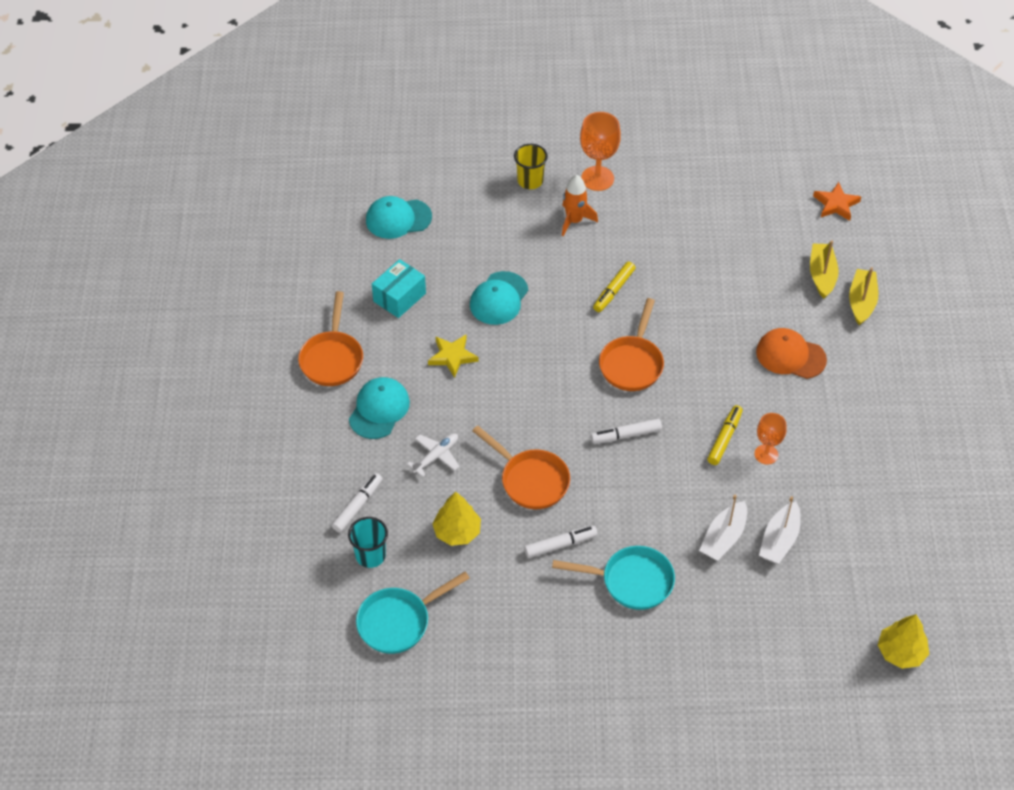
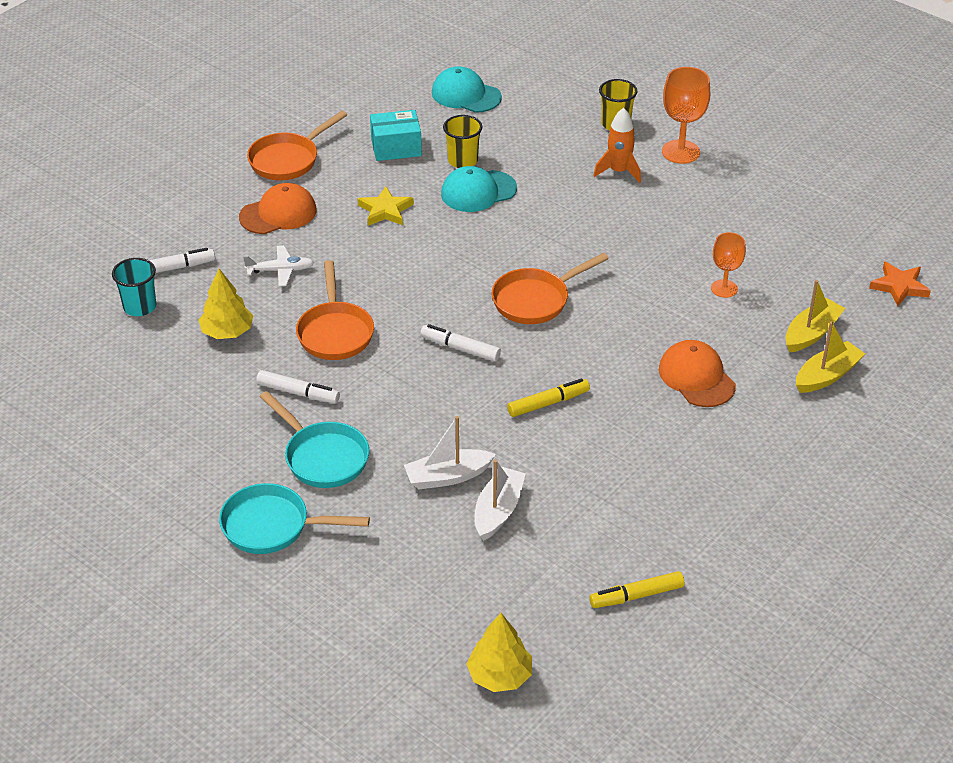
camera: 40 degrees right, 10 degrees down
turquoise cap [349,377,410,439] -> orange cap [239,183,317,234]
turquoise pan [356,572,470,654] -> turquoise pan moved to [219,483,370,554]
yellow marker [593,262,635,312] -> yellow marker moved to [589,571,684,608]
orange goblet [754,413,787,465] -> orange goblet moved to [711,232,746,298]
white boat [759,496,801,564] -> white boat turned 135 degrees clockwise [475,460,526,541]
none -> yellow cup [443,115,483,168]

